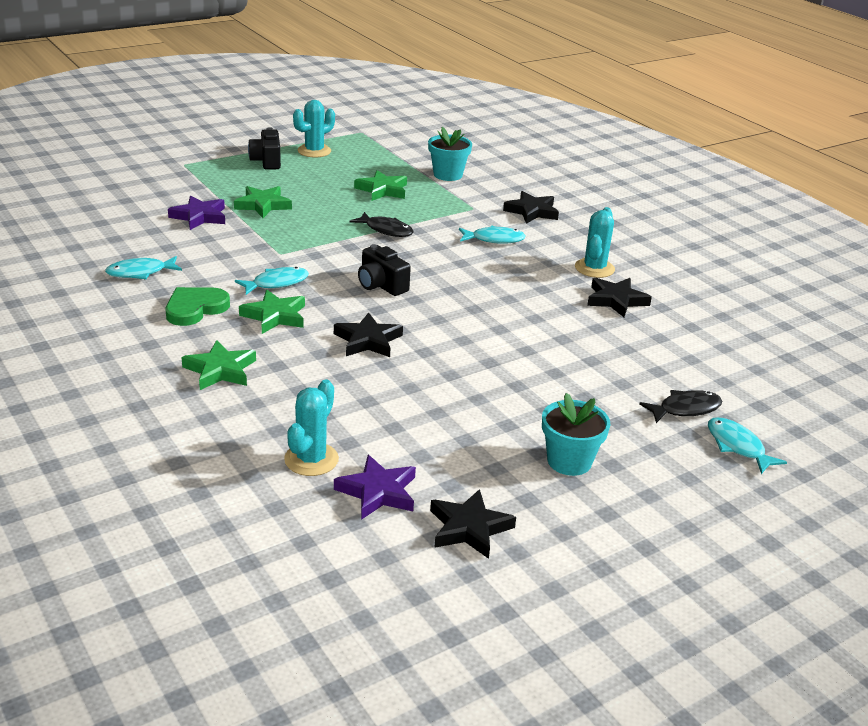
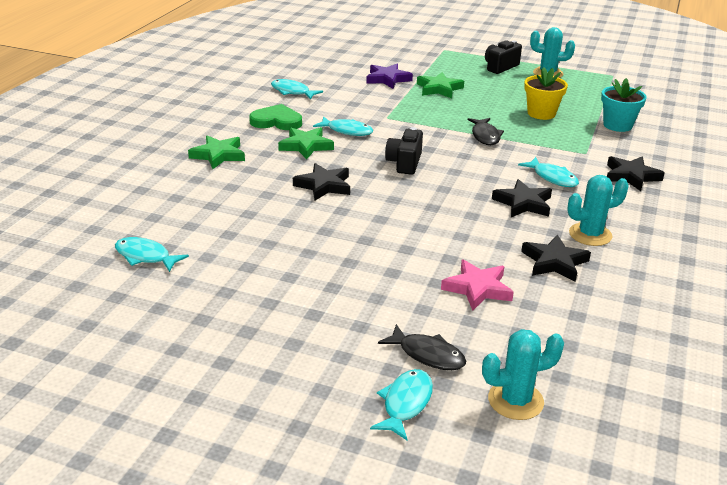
camera: 55 degrees right, 0 degrees up
turquoise cactus [284,379,339,476] -> turquoise cactus moved to [482,329,564,420]
purple star [334,455,416,520] -> turquoise fish [115,237,189,272]
green star [354,170,407,201] -> yellow flower pot [524,67,568,120]
black star [430,489,516,559] -> black star moved to [492,179,552,217]
turquoise flower pot [542,393,610,476] -> none
none -> pink star [441,259,514,311]

